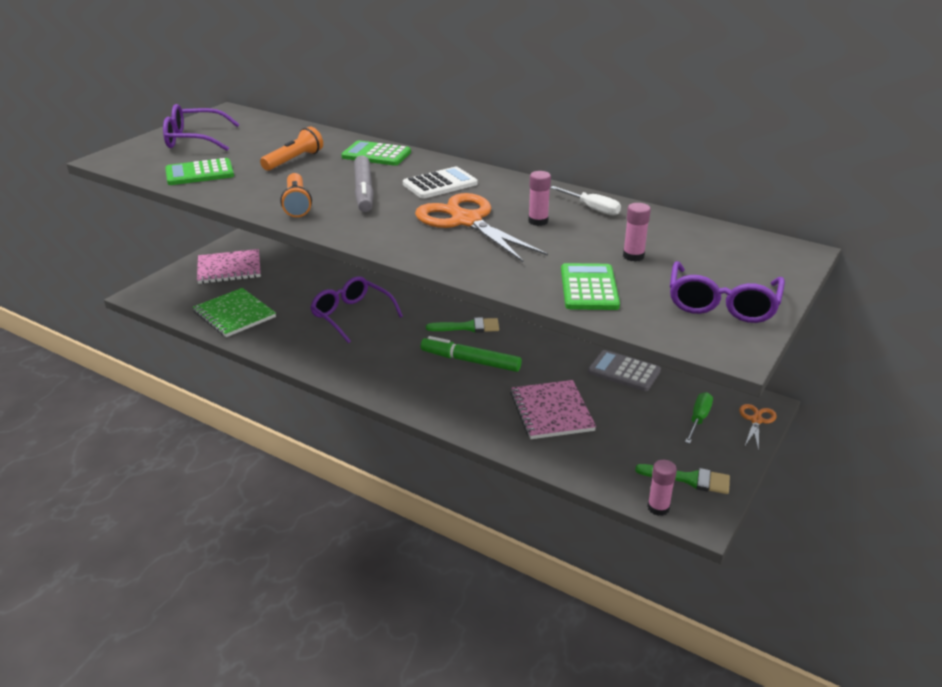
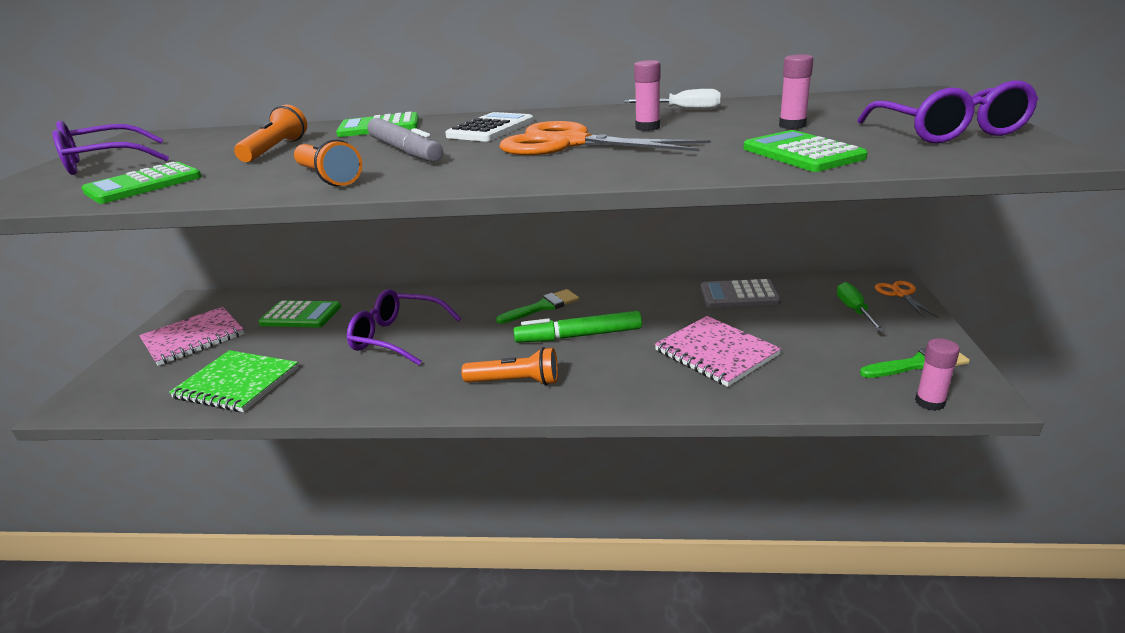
camera: 25 degrees left, 5 degrees down
none -> green calculator [259,300,341,327]
none -> orange flashlight [461,347,558,385]

